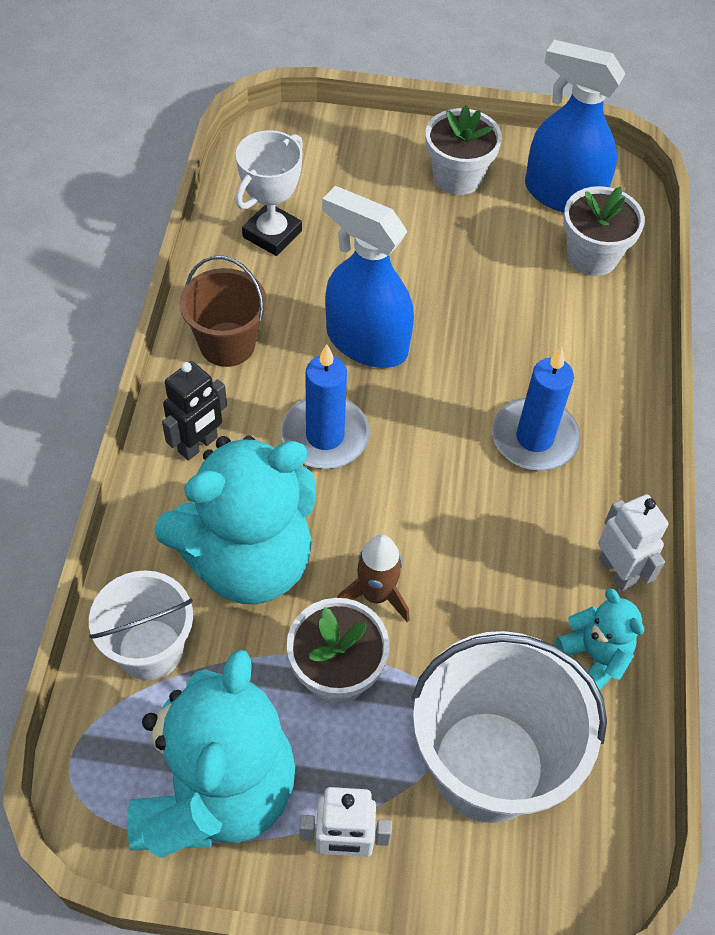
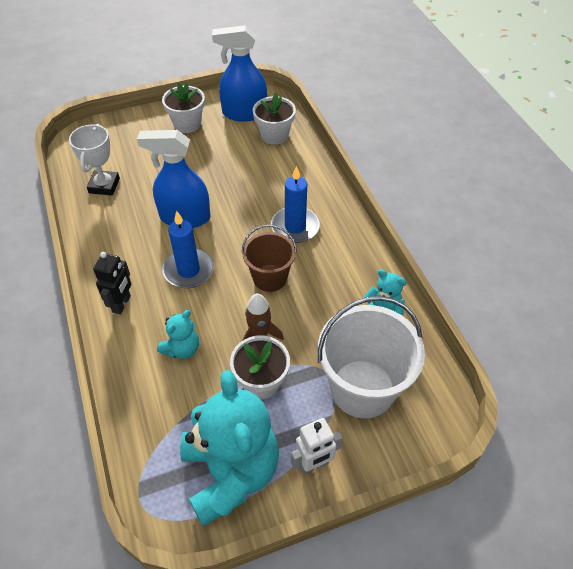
camera: 25 degrees left, 5 degrees down
white bucket [89,570,193,680] -> none
turquoise teddy bear [154,436,315,604] -> turquoise teddy bear [157,310,199,359], size x0.46
brown bucket [179,256,267,367] -> brown bucket moved to [242,224,297,292]
white robot [598,494,668,592] -> none

